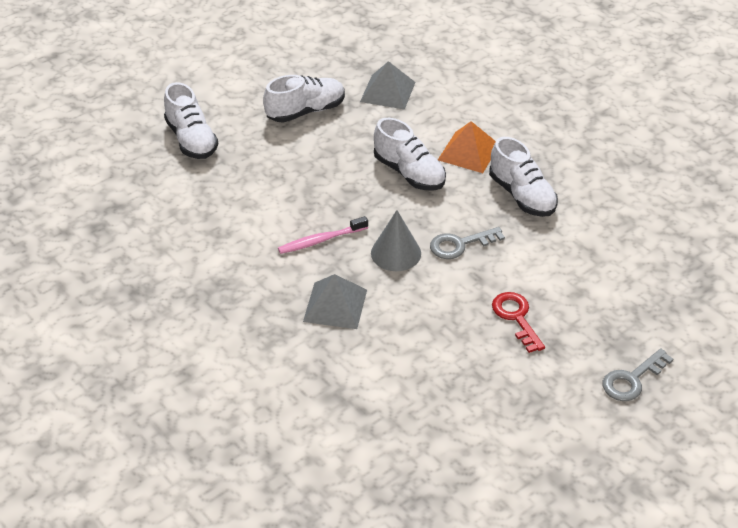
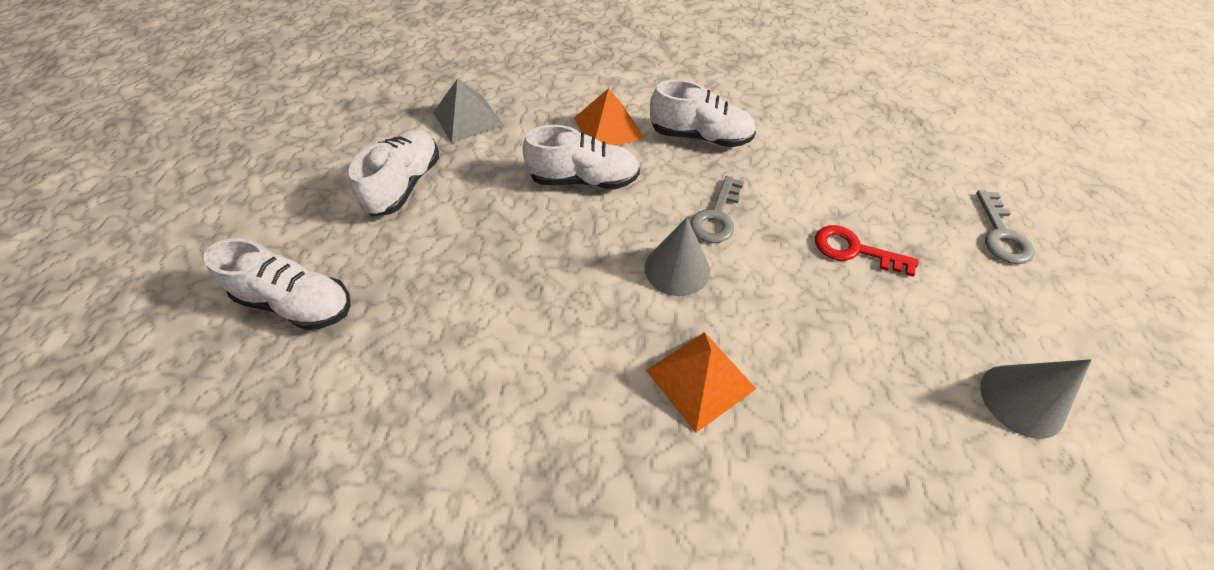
camera: 45 degrees left, 10 degrees up
pink toothbrush [278,216,368,254] -> none
grey pyramid [303,274,367,329] -> orange pyramid [646,332,756,433]
none -> grey cone [980,359,1091,439]

